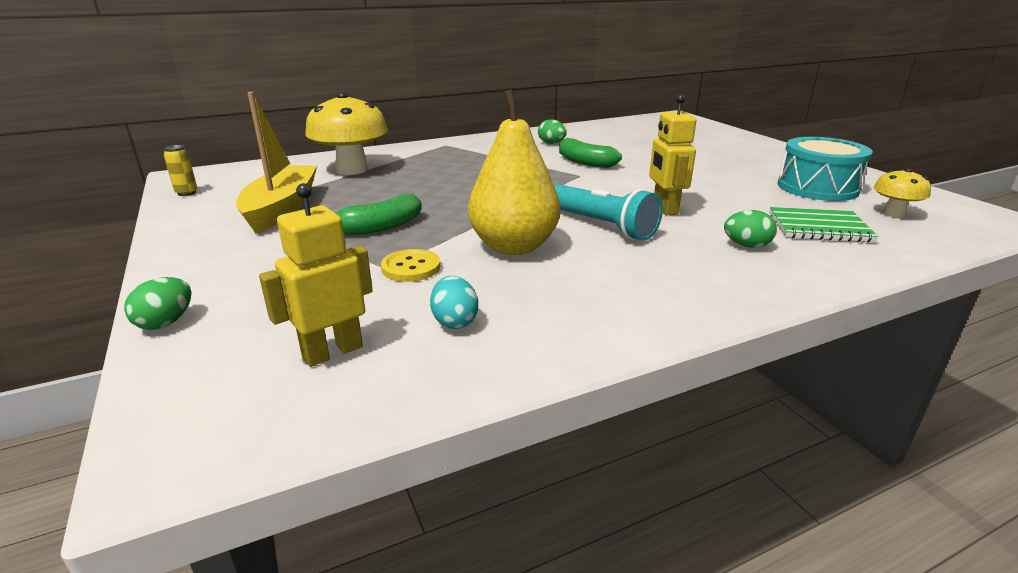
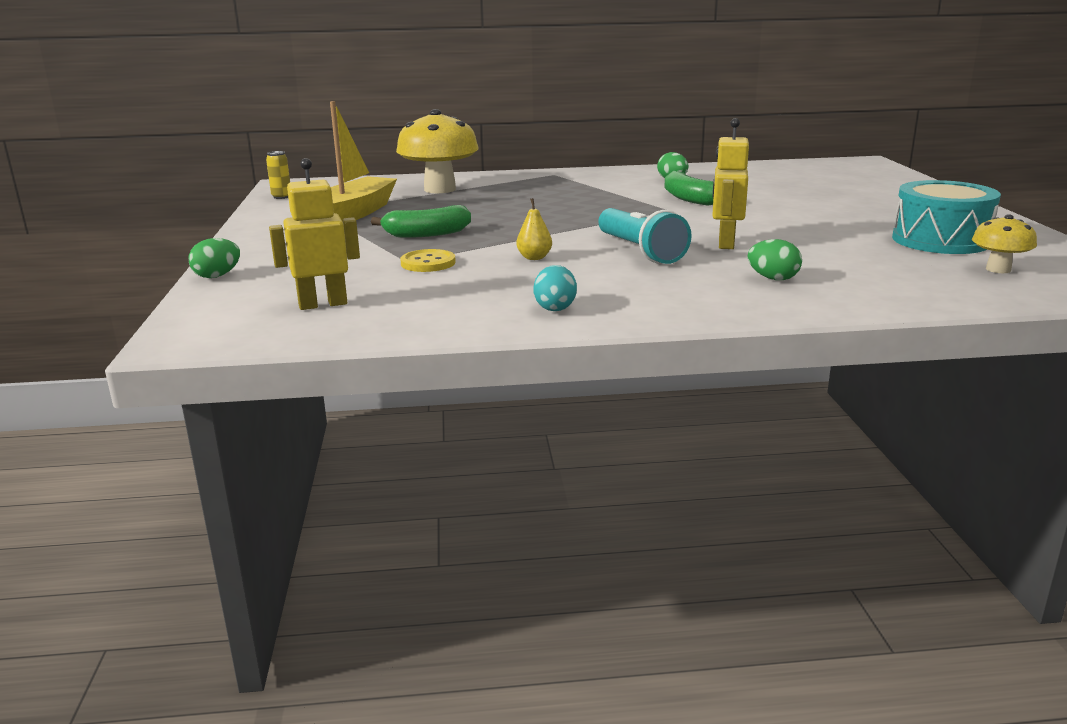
camera: 20 degrees right, 5 degrees down
turquoise egg [430,276,478,329] -> turquoise egg moved to [533,265,577,311]
yellow pear [468,89,560,255] -> yellow pear [516,198,552,260], size x0.40
green notebook [769,207,878,242] -> none

